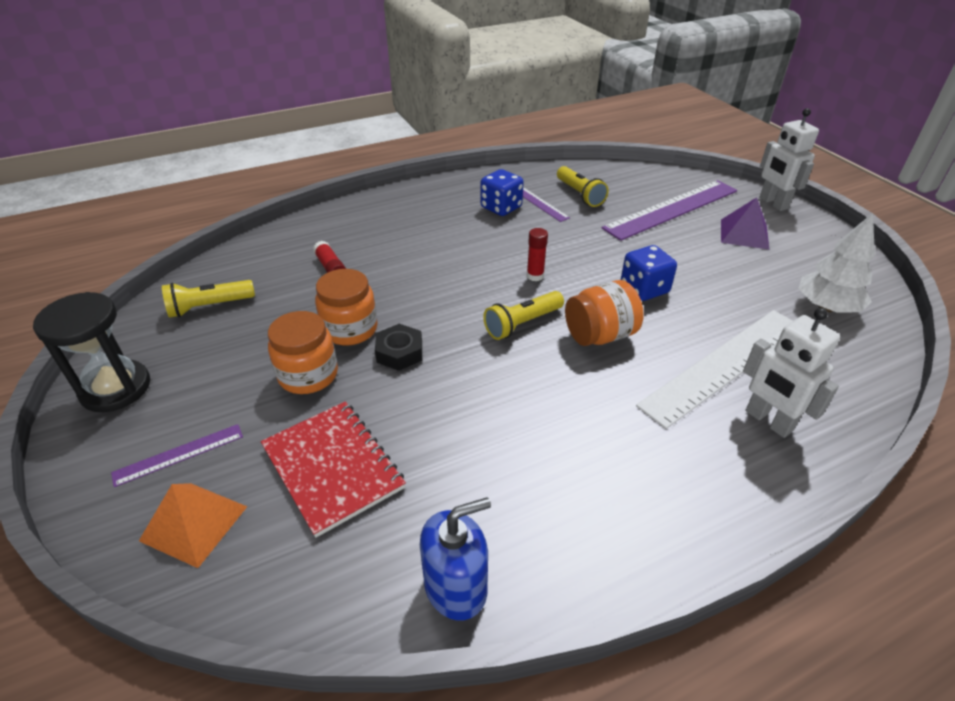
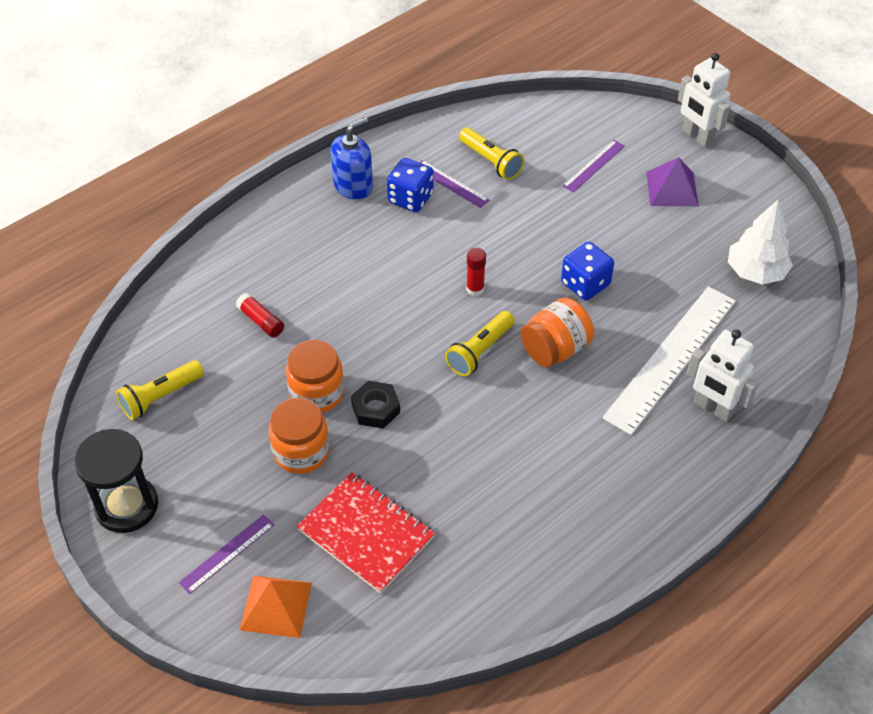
camera: 15 degrees left, 10 degrees up
blue soap dispenser [420,497,491,621] -> blue soap dispenser moved to [331,117,373,200]
purple ruler [602,180,737,241] -> purple ruler [563,140,625,193], size x0.47

